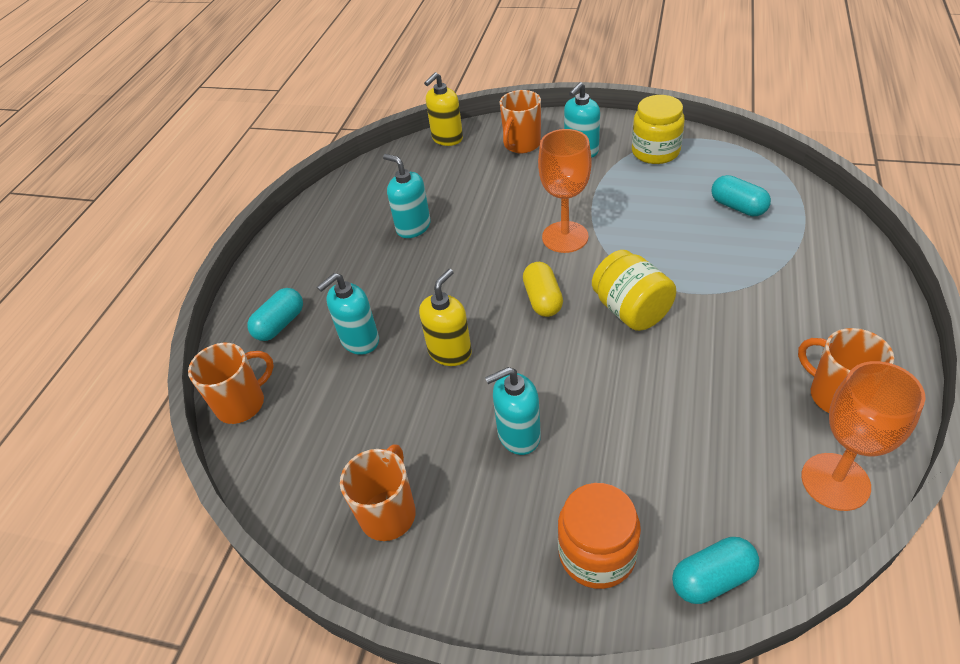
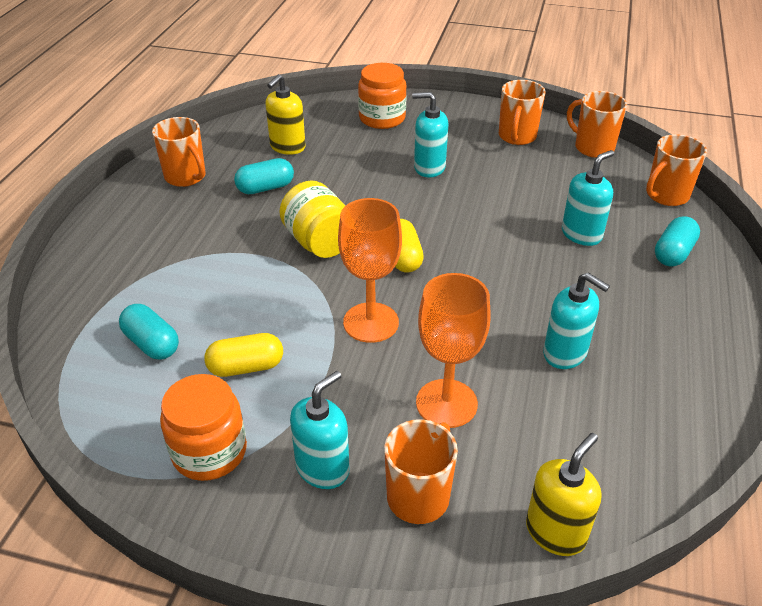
camera: 175 degrees right, 5 degrees down
yellow soap dispenser [419,269,472,366] -> yellow soap dispenser moved to [266,74,306,155]
turquoise soap dispenser [485,367,541,455] -> turquoise soap dispenser turned 150 degrees counterclockwise [412,92,448,177]
yellow jar [632,95,685,164] -> orange jar [160,374,247,481]
turquoise capsule [672,537,760,604] -> turquoise capsule moved to [234,158,294,194]
orange goblet [801,361,926,511] -> orange goblet moved to [416,273,490,428]
none -> yellow capsule [204,333,283,377]
none -> orange mug [567,91,627,158]

